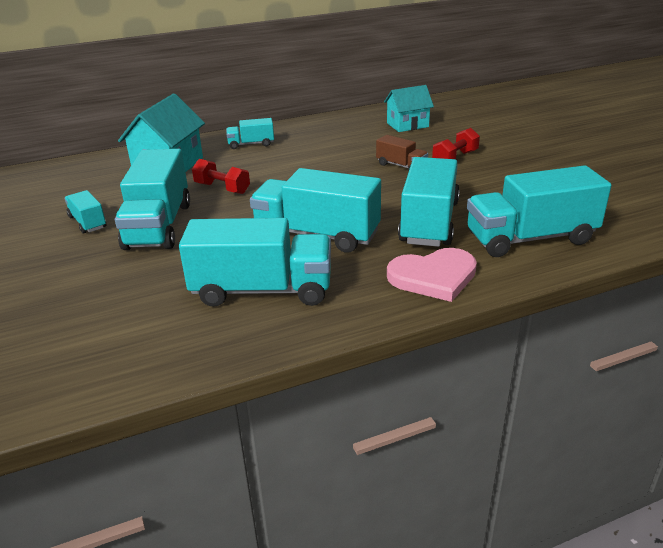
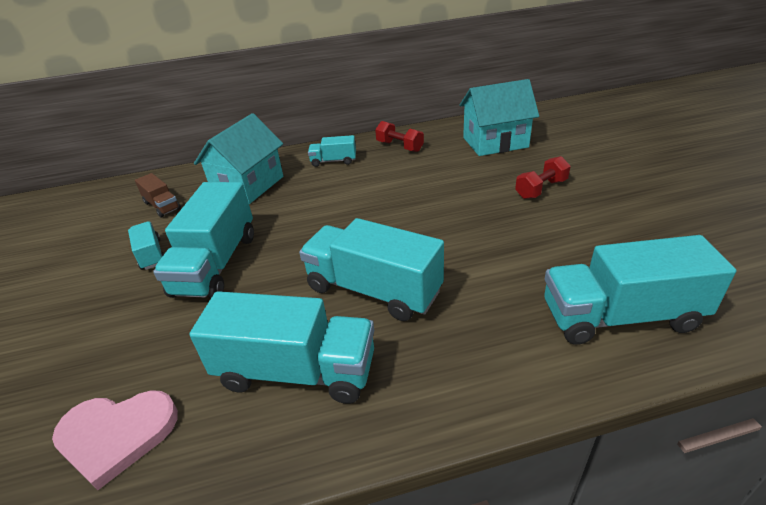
camera: 10 degrees right, 5 degrees up
red dumbbell [192,159,250,194] -> red dumbbell moved to [375,121,424,152]
brown truck [376,135,428,171] -> brown truck moved to [135,173,181,217]
turquoise house [384,85,434,132] -> turquoise house [460,79,539,156], size x1.51
pink heart [387,248,477,302] -> pink heart moved to [52,390,178,490]
turquoise truck [398,157,460,247] -> none

